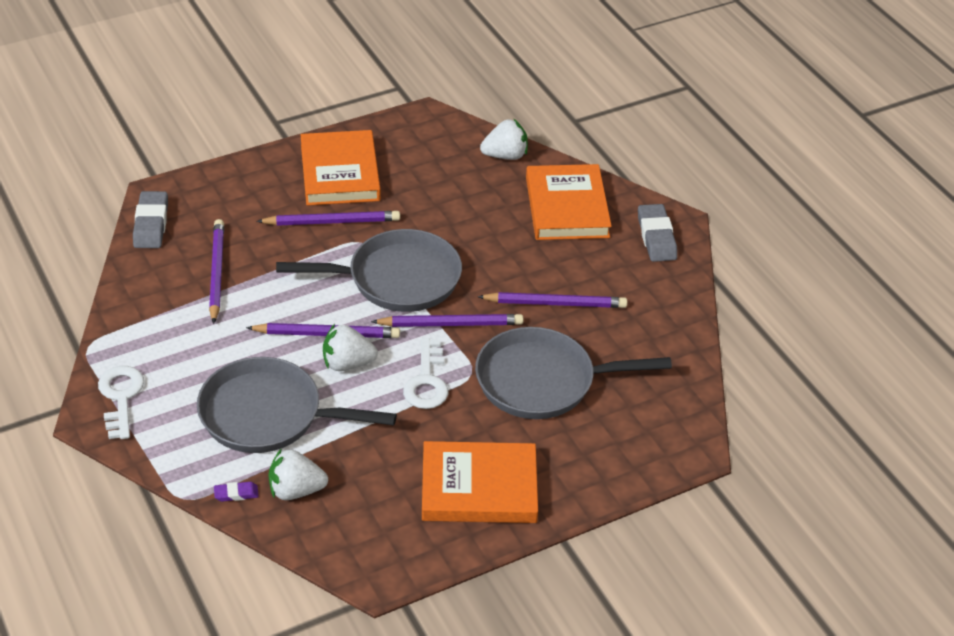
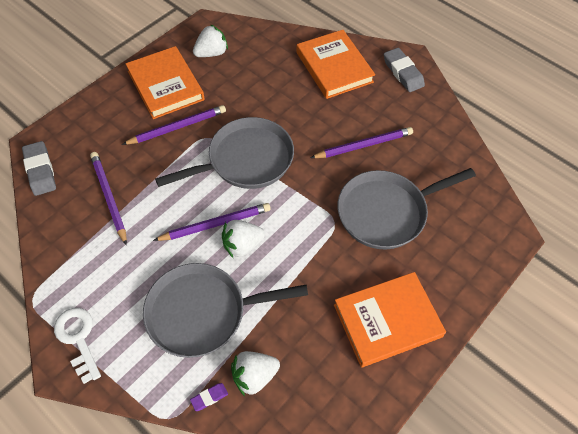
camera: 20 degrees left, 15 degrees up
purple pencil [371,314,523,327] -> none
white key [403,338,448,409] -> none
white strawberry [480,119,528,160] -> white strawberry moved to [193,24,228,57]

